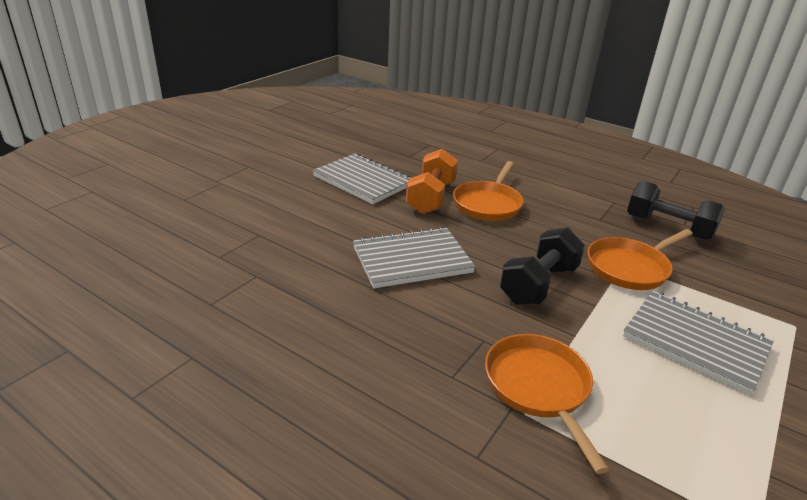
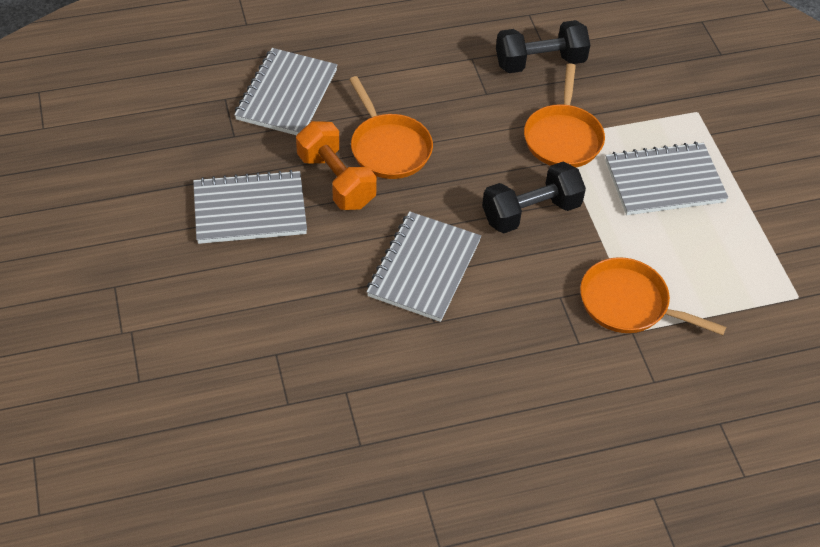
camera: 50 degrees left, 20 degrees up
black dumbbell [500,227,585,305] -> black dumbbell turned 75 degrees clockwise [482,162,586,233]
none -> grey notebook [234,48,337,135]

